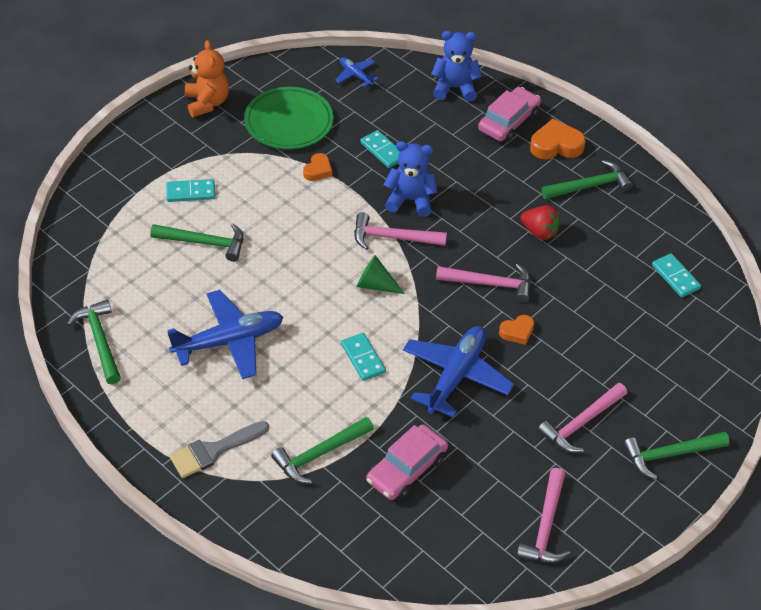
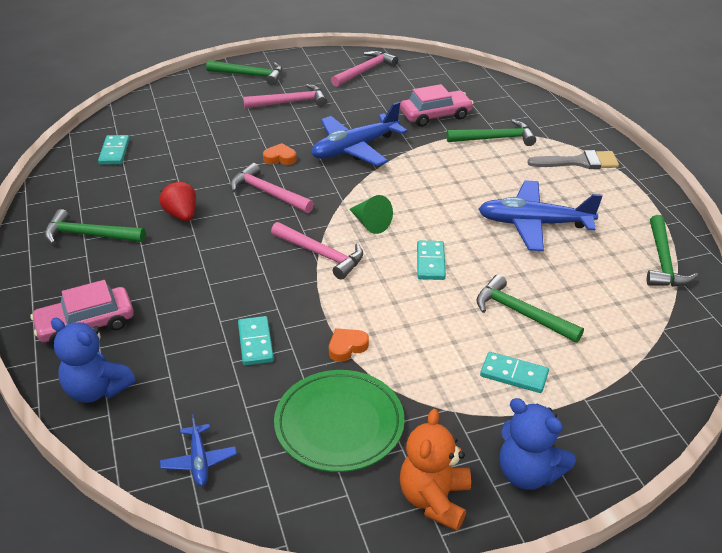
camera: 150 degrees left, 10 degrees down
turquoise domino [341,333,386,381] -> turquoise domino moved to [417,240,446,280]
blue teddy bear [384,141,438,217] -> blue teddy bear moved to [500,398,576,490]
orange heart [530,119,586,160] -> none

